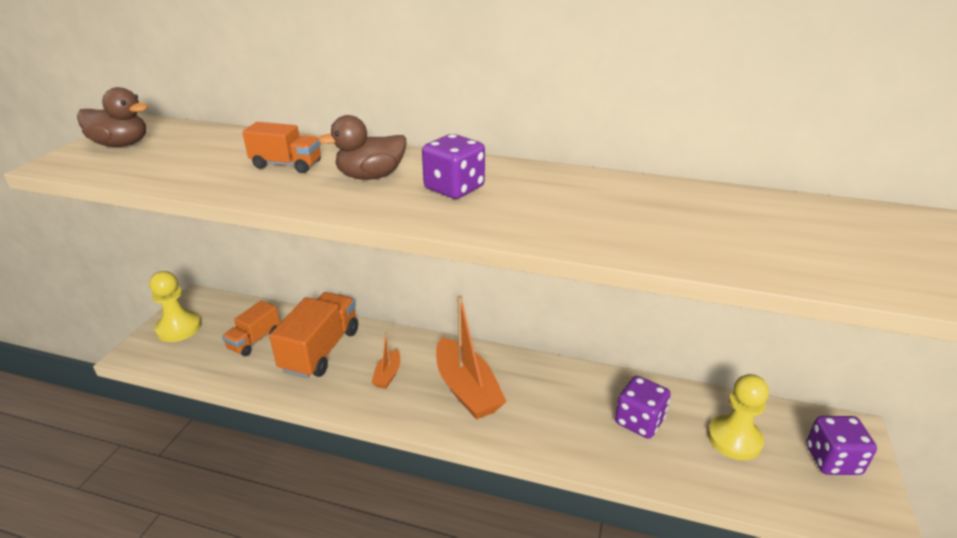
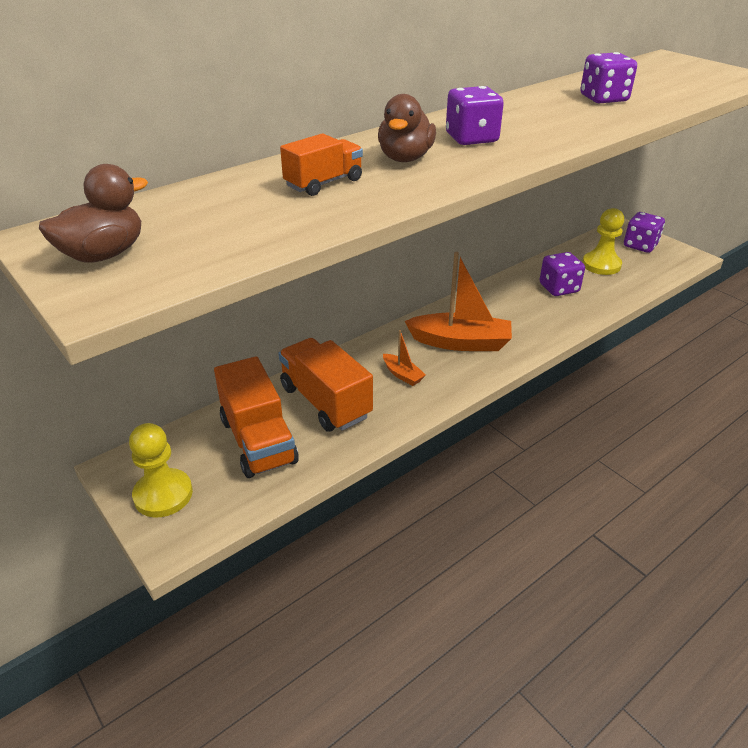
camera: 55 degrees left, 5 degrees up
orange truck [222,301,280,356] -> orange truck [214,356,299,478], size x1.71
none -> purple dice [580,52,637,103]

